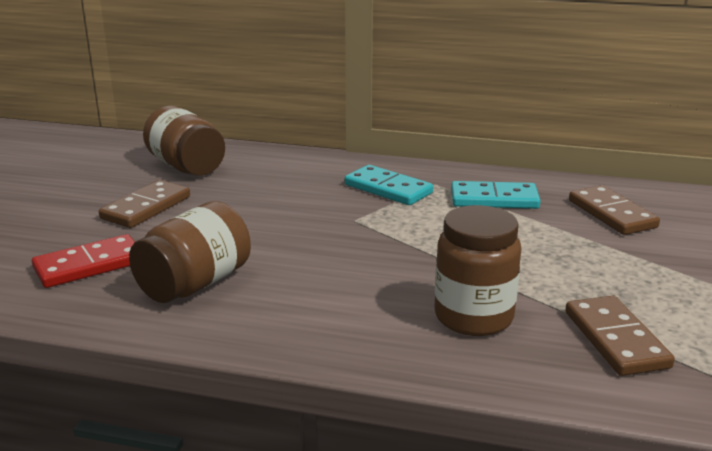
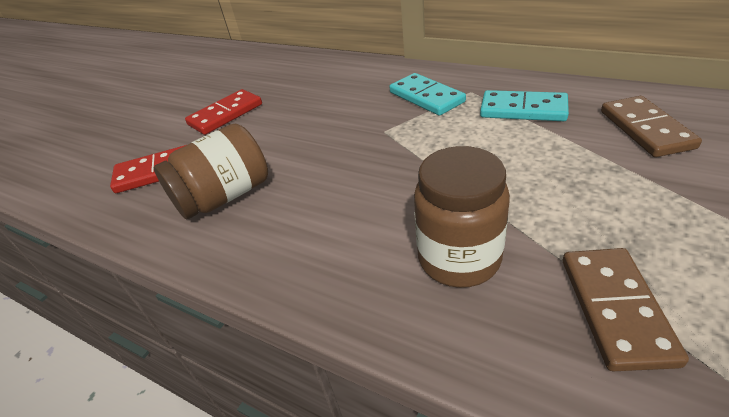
camera: 20 degrees right, 15 degrees up
brown domino [99,180,190,228] -> red domino [185,89,262,135]
brown jar [143,106,225,176] -> none

